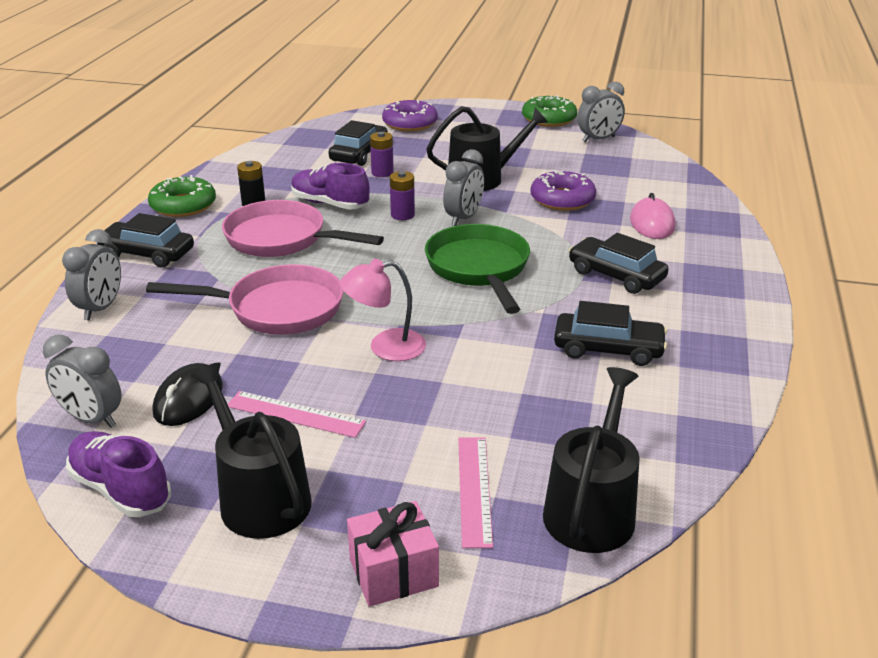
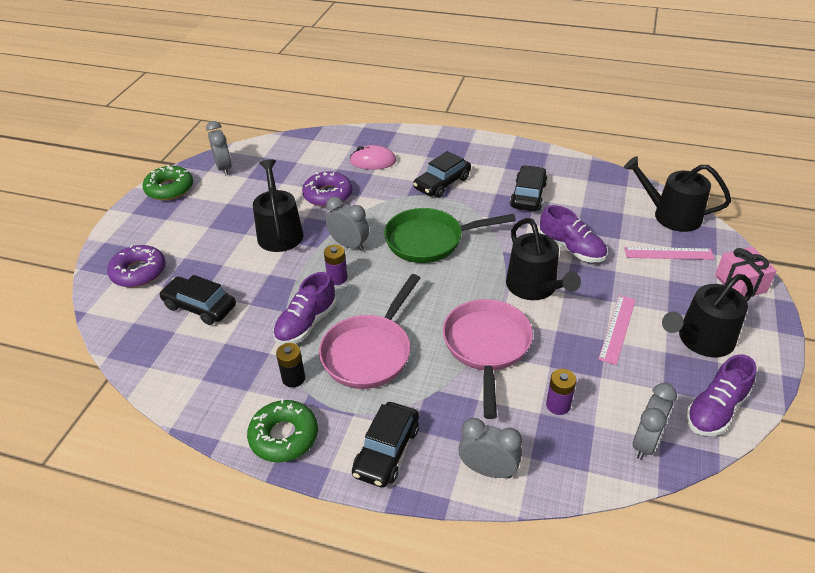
camera: 85 degrees left, 10 degrees up
black mouse [153,363,223,426] -> none
pink lamp [340,259,426,361] -> black watering can [506,218,581,300]
purple battery [370,132,394,177] -> purple battery moved to [546,369,576,415]
none -> purple shoe [540,205,607,262]

